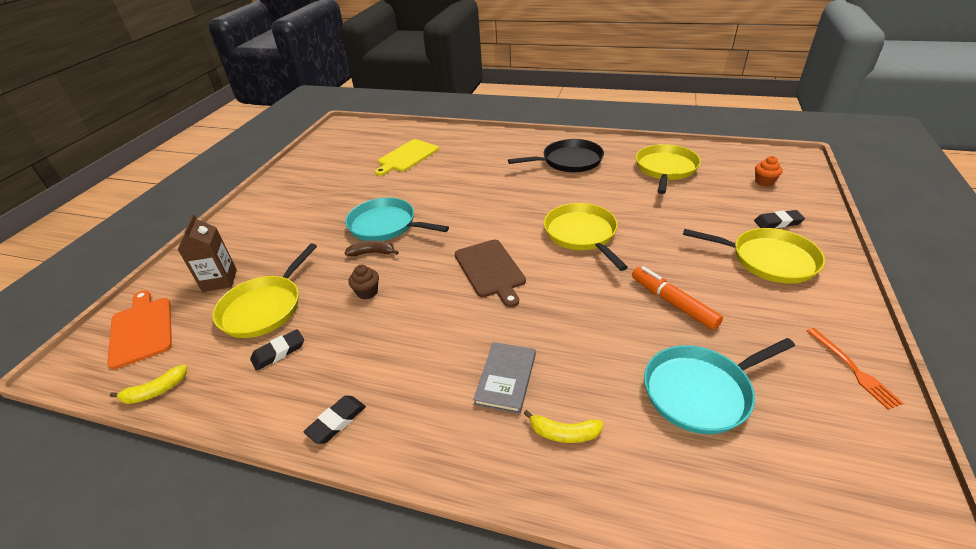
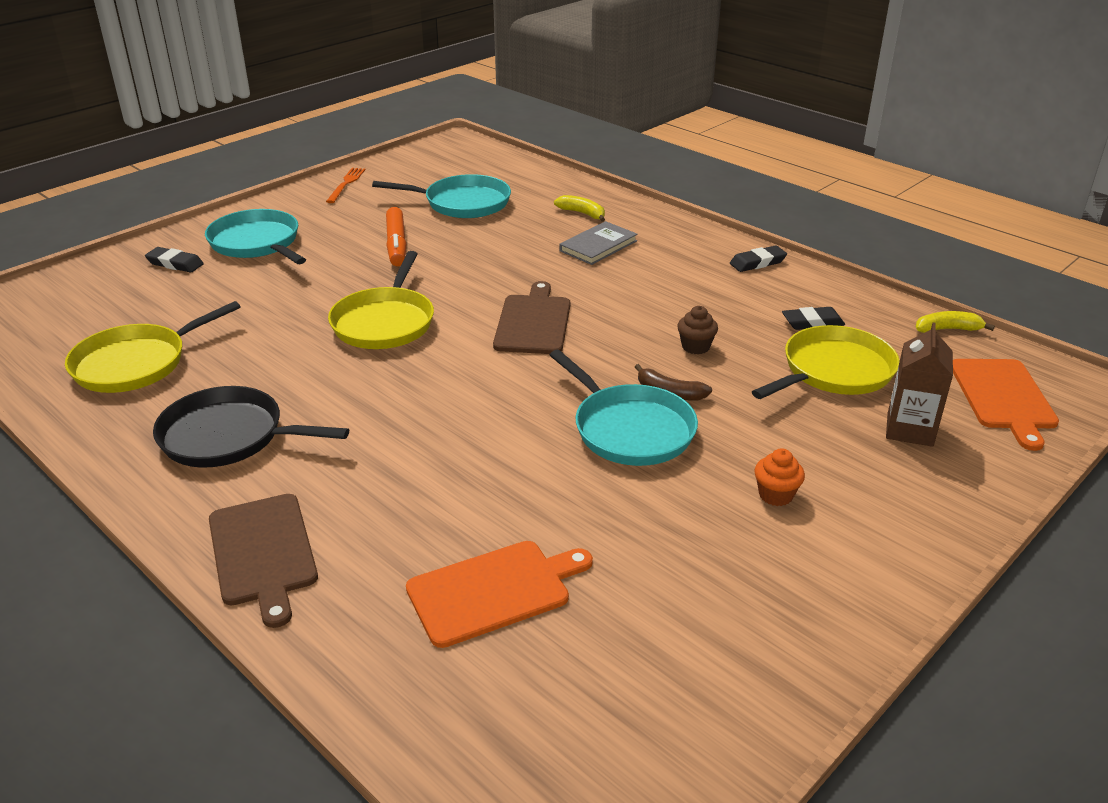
camera: 155 degrees left, 5 degrees down
yellow cutting board [375,139,439,176] -> orange cutting board [406,541,593,648]
yellow pan [683,228,825,284] -> turquoise pan [205,209,306,264]
orange cupcake [755,156,782,187] -> orange cupcake moved to [754,448,805,506]
none -> brown cutting board [209,494,318,628]

